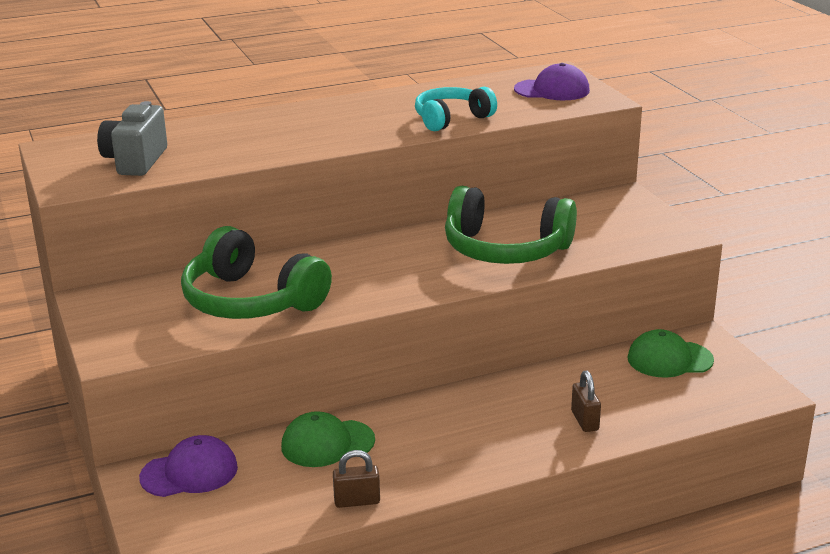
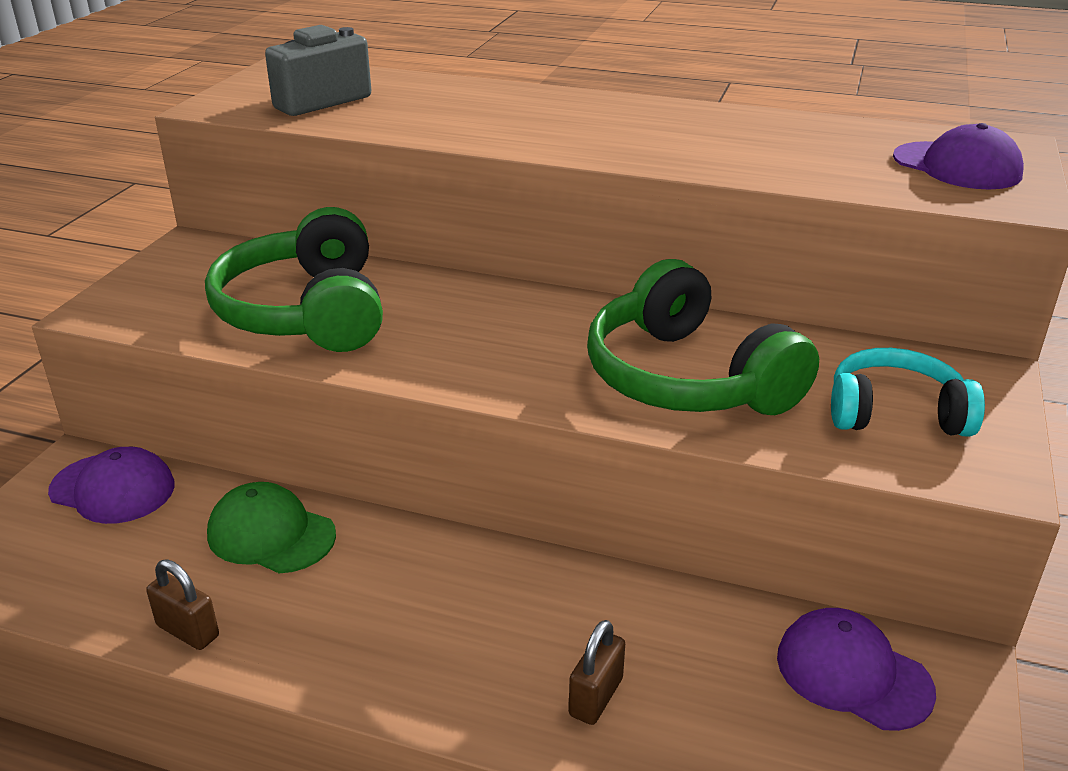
camera: 40 degrees right, 5 degrees up
turquoise headphones [415,87,497,131] -> turquoise headphones moved to [831,348,985,437]
green cap [628,329,714,378] -> purple cap [777,608,936,731]

